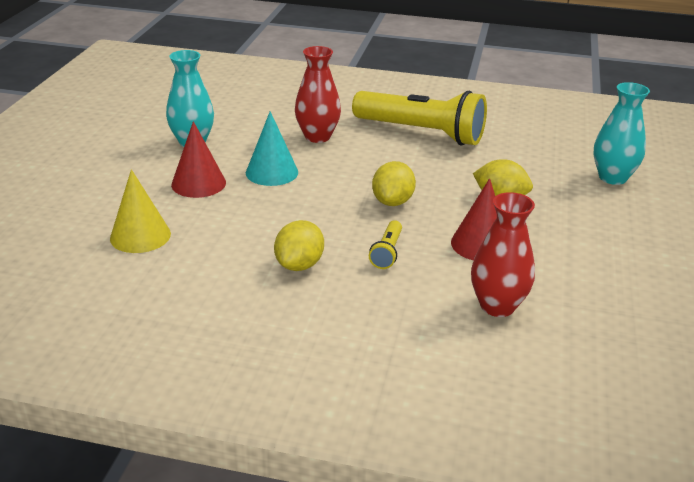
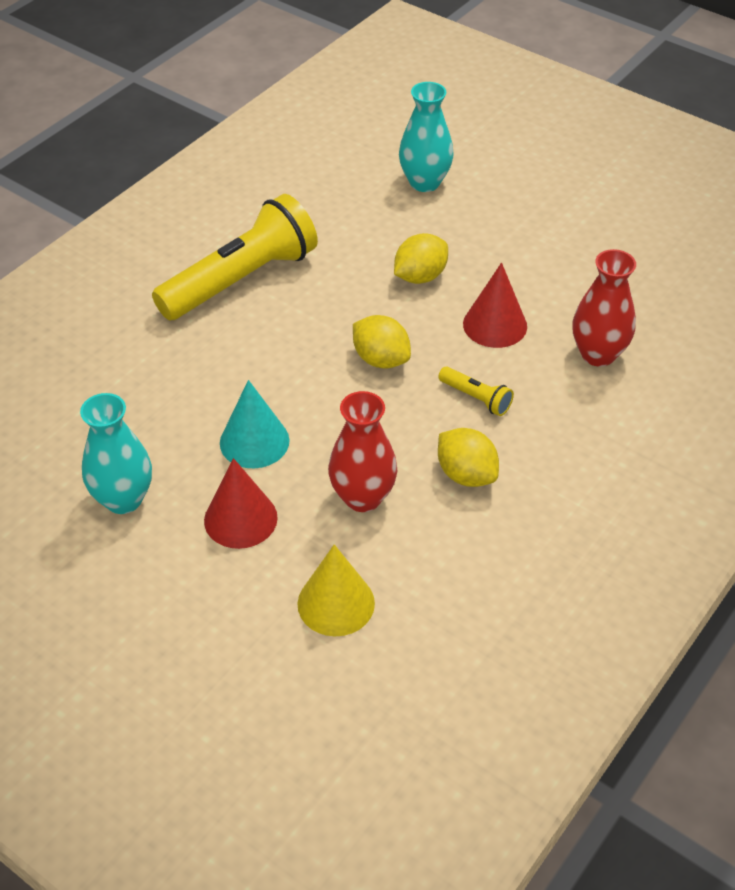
camera: 65 degrees left, 15 degrees up
red vase [295,46,341,143] -> red vase moved to [328,391,397,512]

